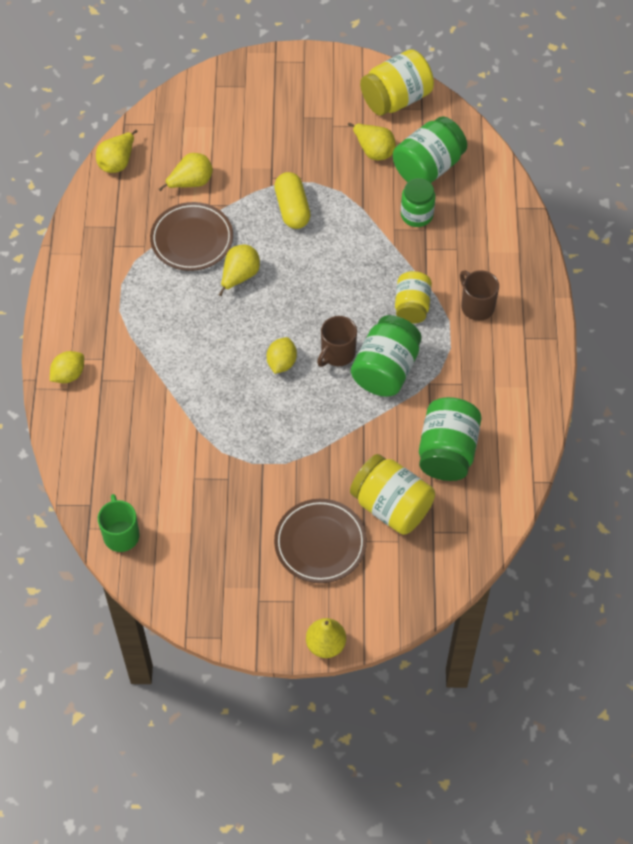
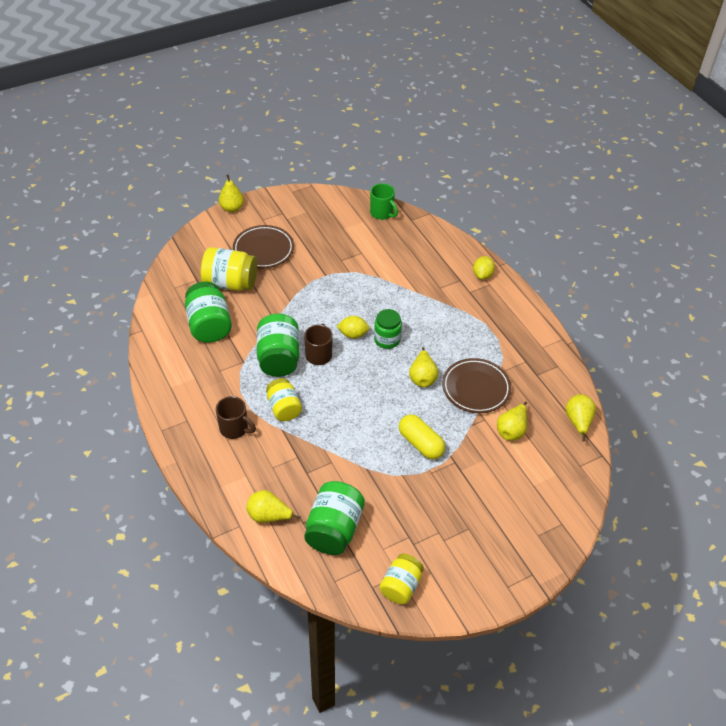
camera: 150 degrees right, 10 degrees down
yellow lemon [267,337,297,374] -> yellow lemon turned 75 degrees counterclockwise [337,316,370,339]
yellow pear [348,123,396,160] -> yellow pear moved to [247,490,301,523]
yellow jar [360,49,434,116] -> yellow jar [379,554,424,604], size x0.66
green jar [401,178,435,227] -> green jar moved to [374,309,402,349]

